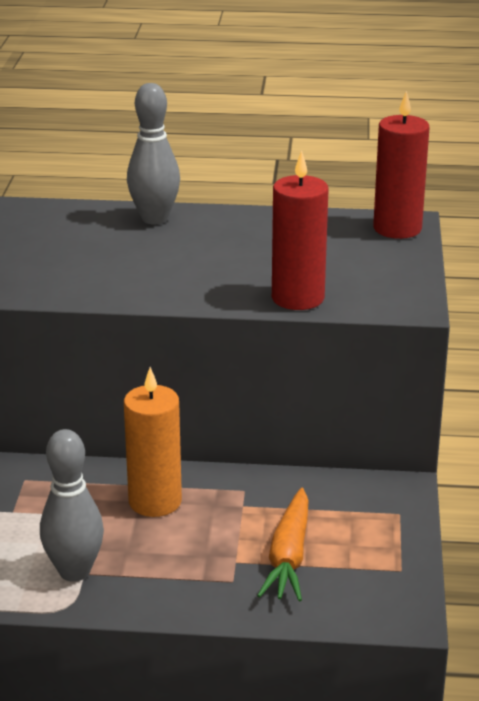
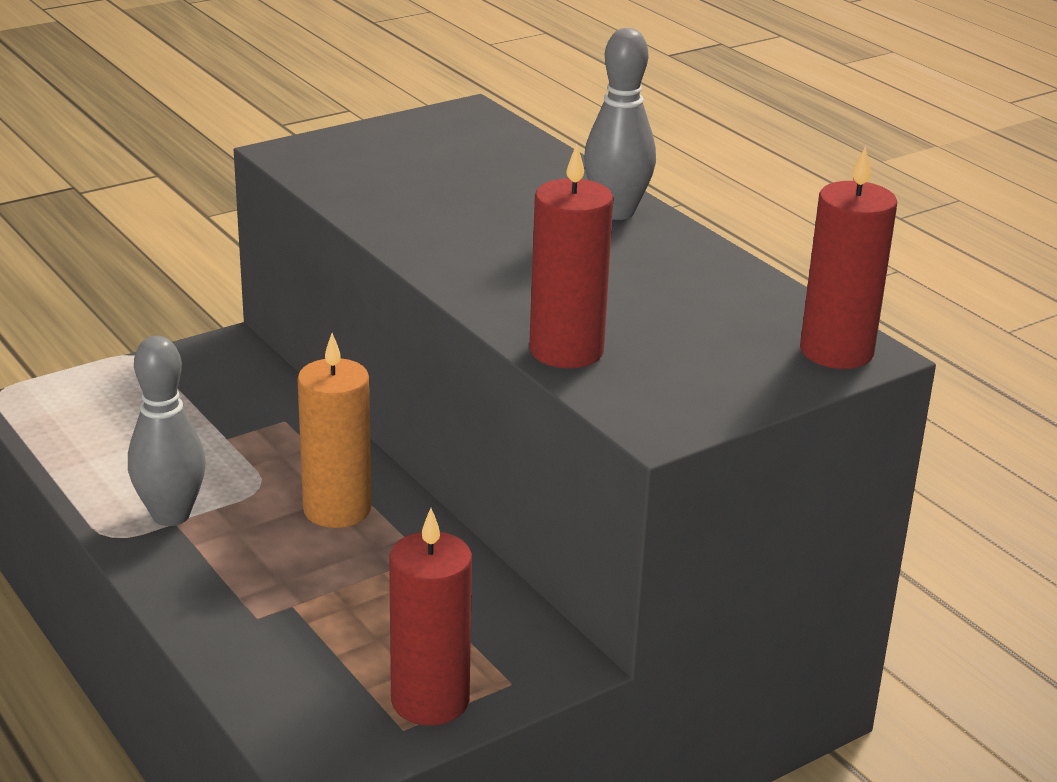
camera: 50 degrees right, 0 degrees up
orange carrot [257,488,309,601] -> none
none -> red candle [389,508,472,726]

